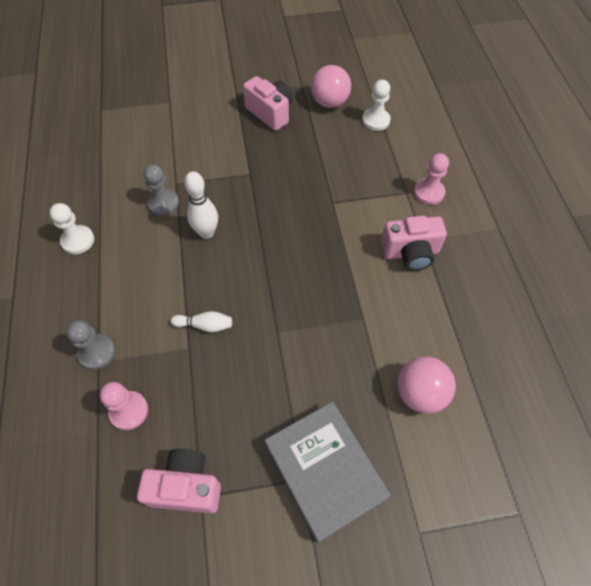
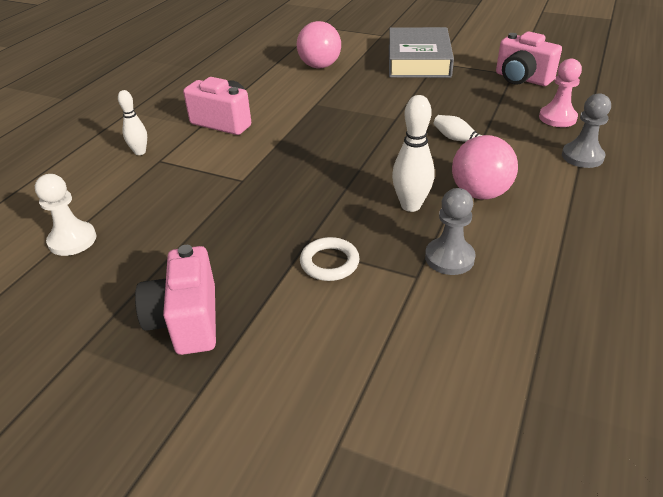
camera: 145 degrees left, 20 degrees down
white pawn [49,203,94,254] -> none
pink ball [311,65,351,108] -> pink ball moved to [452,135,518,199]
pink pawn [414,153,449,205] -> white bowling pin [118,90,147,155]
none -> white ring [300,237,360,281]

